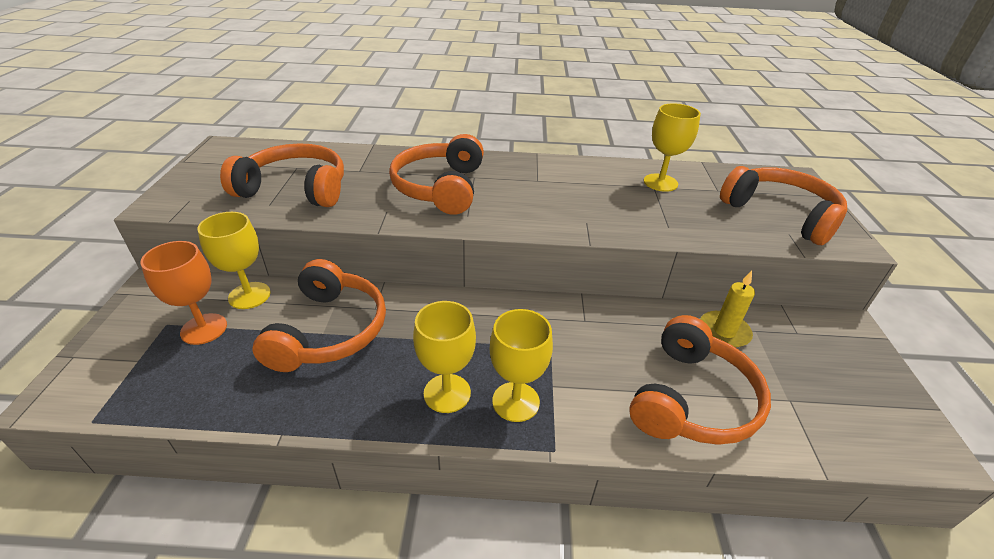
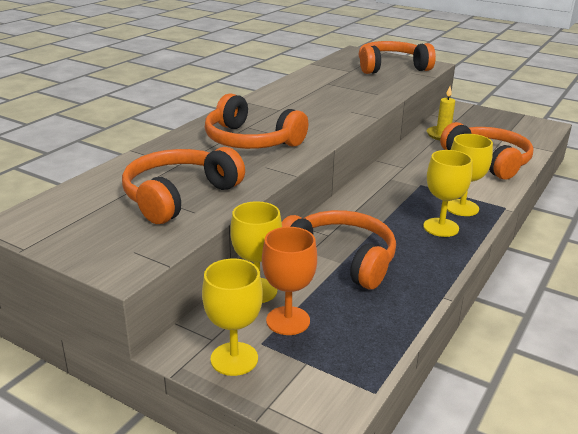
camera: 60 degrees left, 10 degrees down
yellow goblet [644,103,701,192] -> yellow goblet moved to [202,259,263,376]

